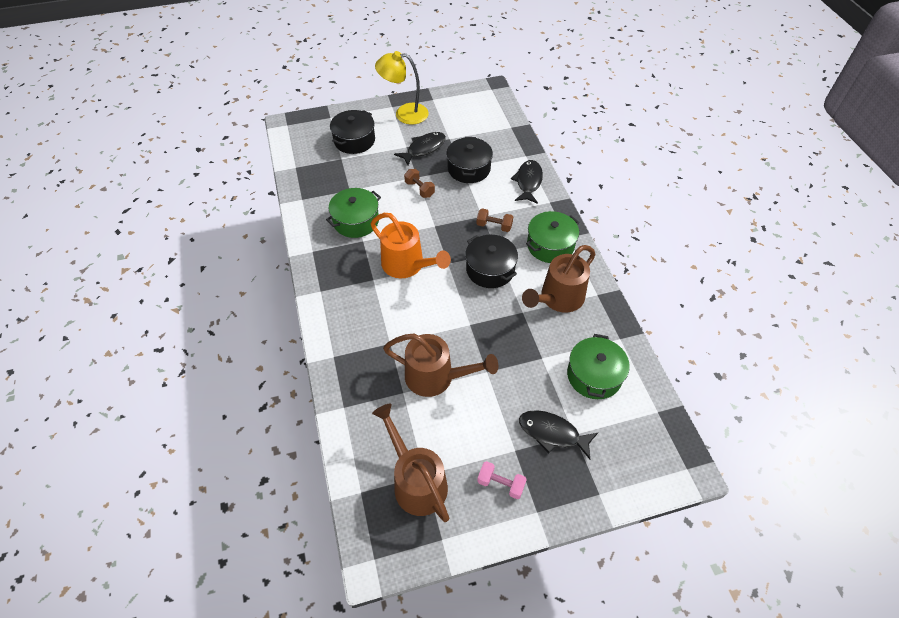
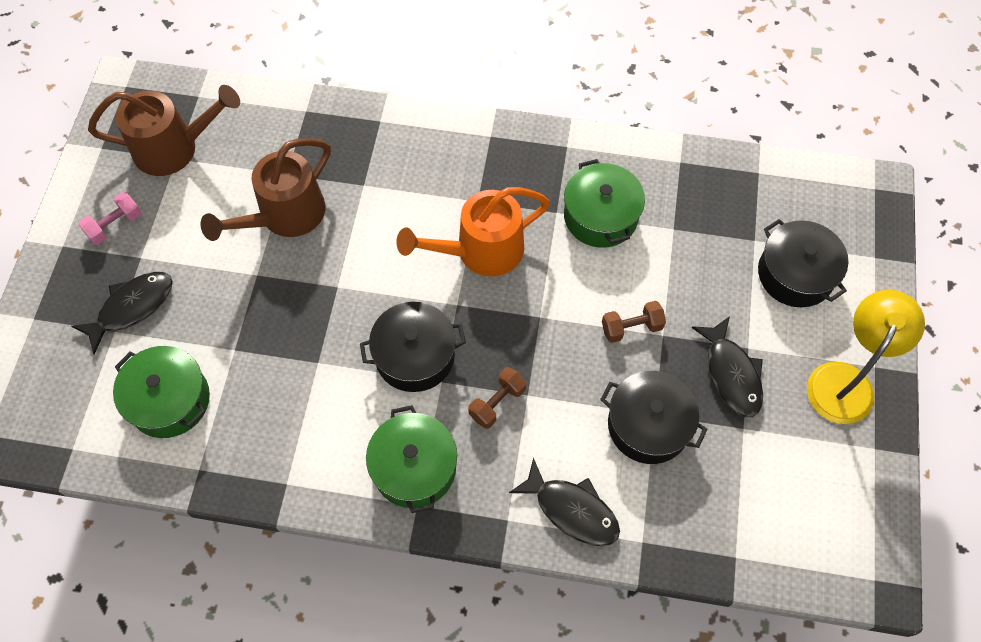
camera: 115 degrees right, 10 degrees up
brown watering can [522,245,596,313] -> none

